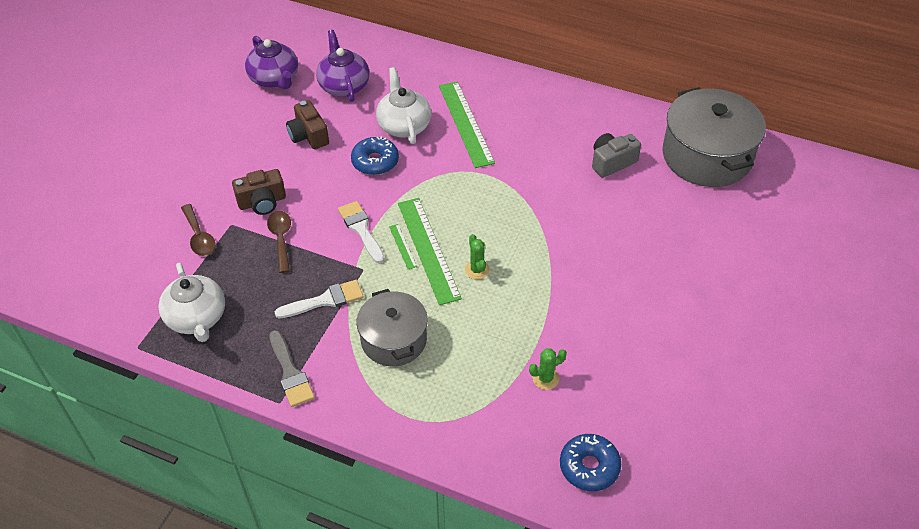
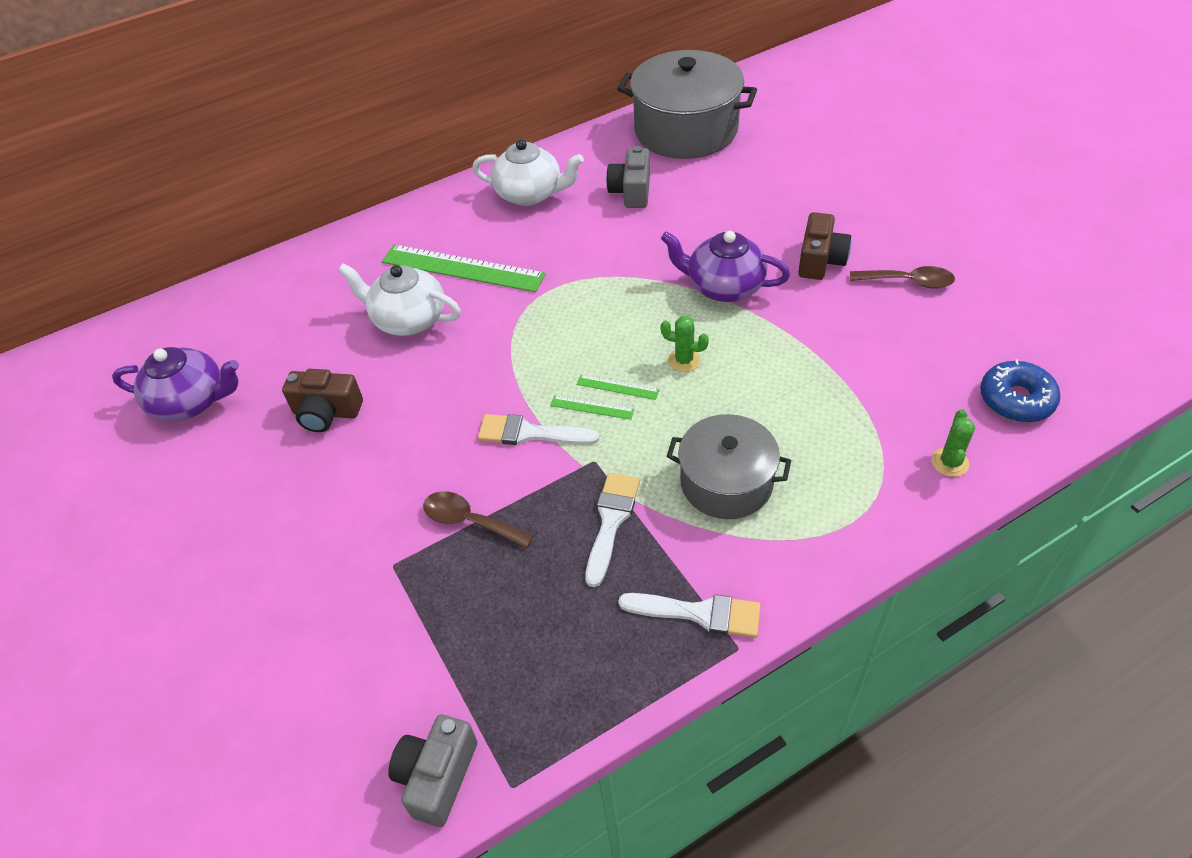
camera: 50 degrees left, 0 degrees up
white teapot [158,263,225,342] -> white teapot moved to [472,139,584,206]
brown spoon [181,204,216,256] -> brown spoon moved to [850,266,955,288]
brown camera [232,169,286,215] -> brown camera moved to [798,212,851,280]
grey brush [269,330,315,407] -> white brush [618,593,761,638]
purple teapot [316,30,370,102] -> purple teapot moved to [661,231,790,302]
blue donut [351,136,399,175] -> none
green ruler [398,198,462,305] -> green ruler [577,375,659,400], size x0.43
green cactus [529,348,567,390] -> green cactus moved to [931,409,975,477]
none -> grey camera [388,714,477,827]

